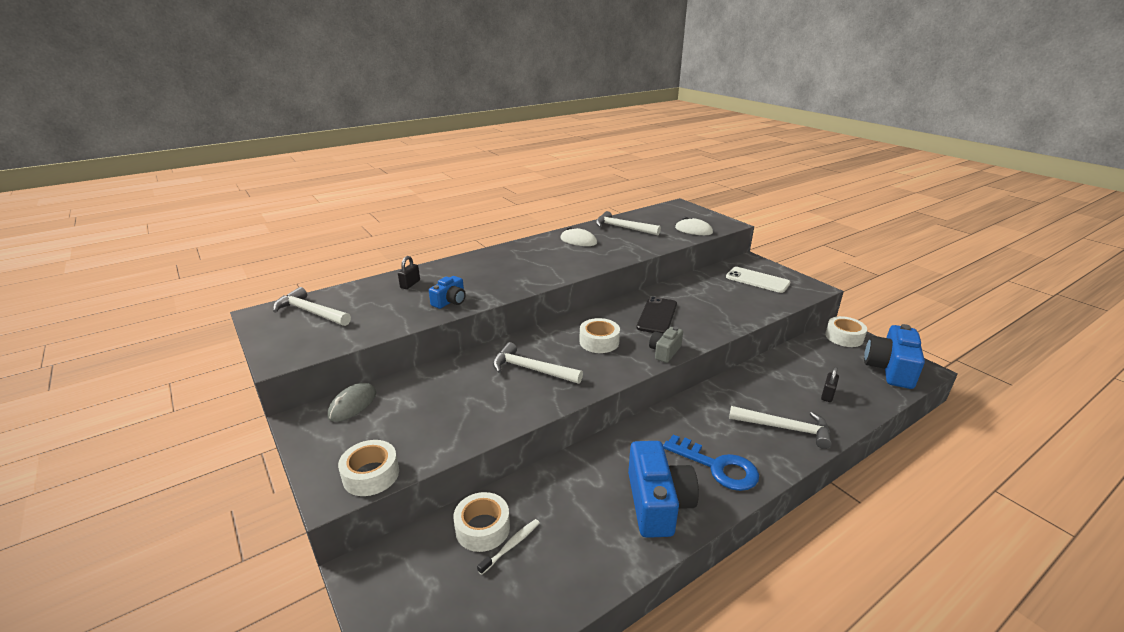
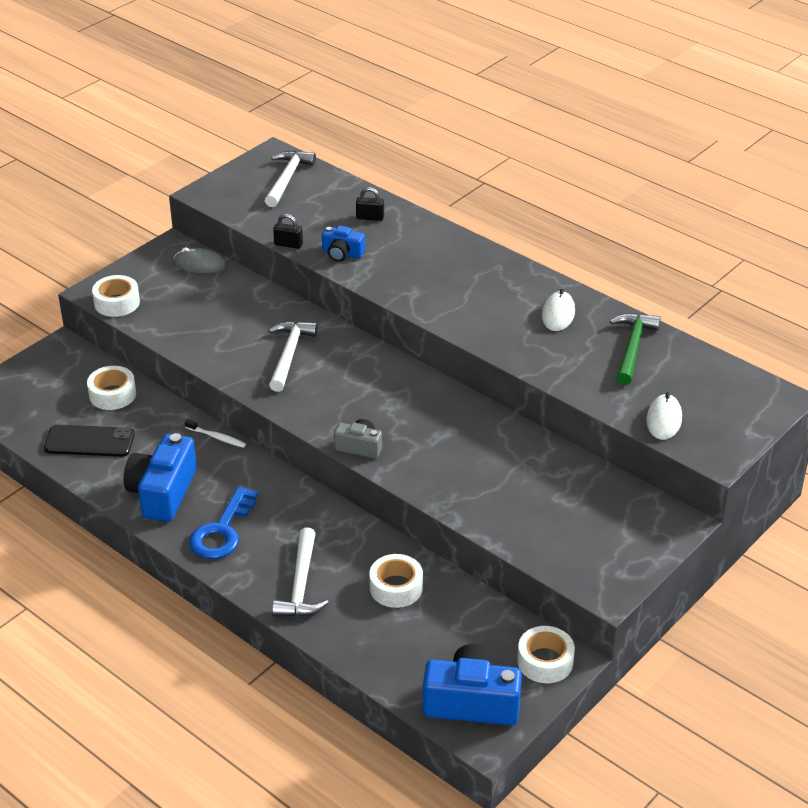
camera: 75 degrees right, 10 degrees up
white toothbrush [477,519,540,575] -> white toothbrush moved to [185,419,246,448]
white tape [579,318,620,353] -> white tape moved to [369,554,423,608]
white hammer [596,211,661,235] -> green hammer [609,313,661,385]
blue camera [628,441,699,538] -> blue camera turned 120 degrees clockwise [124,433,197,522]
black phone [636,297,677,334] -> black phone moved to [44,425,135,457]
white phone [726,267,790,293] -> none
black padlock [821,367,839,402] -> black padlock moved to [273,214,303,249]

